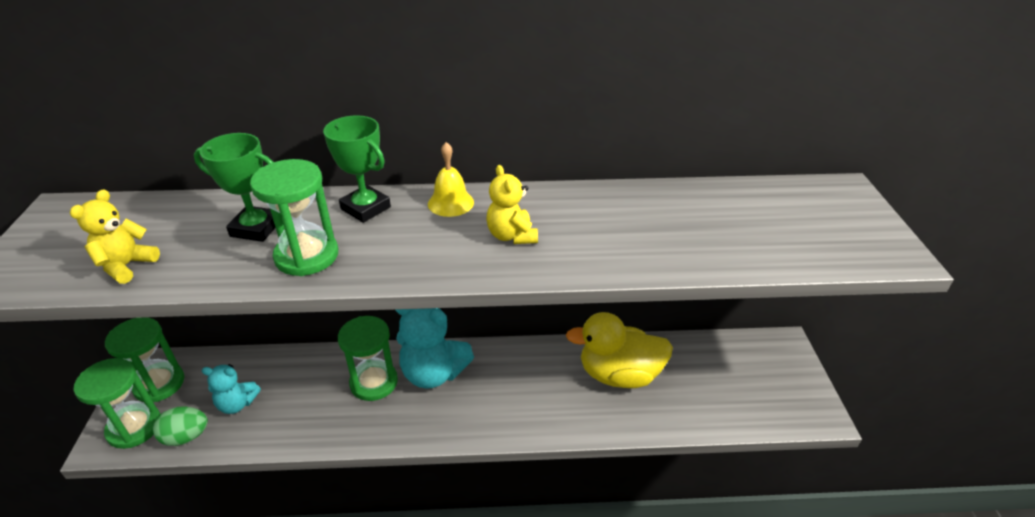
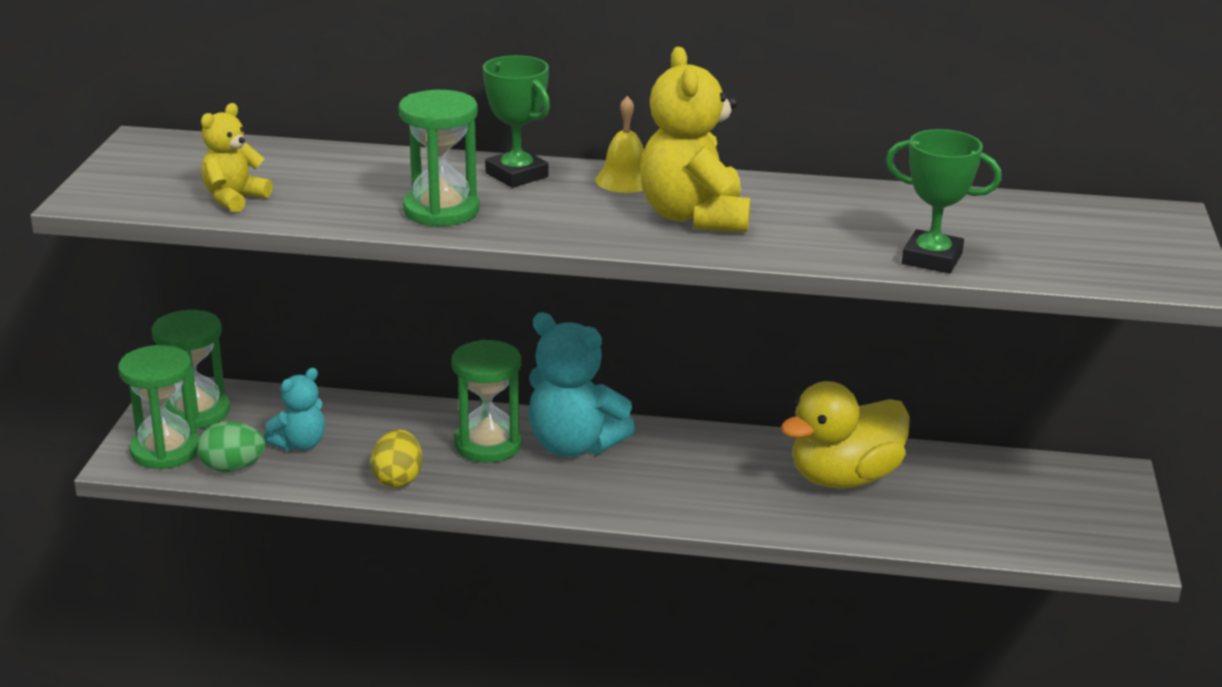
camera: 10 degrees right, 10 degrees down
green trophy [194,133,276,242] -> green trophy moved to [886,129,1002,273]
turquoise teddy bear [202,364,261,414] -> turquoise teddy bear turned 60 degrees counterclockwise [264,368,325,451]
yellow teddy bear [486,165,538,244] -> yellow teddy bear [640,47,750,232], size x1.76
yellow duck [566,312,673,388] -> yellow duck turned 45 degrees counterclockwise [780,381,910,489]
none -> yellow egg [371,429,422,488]

